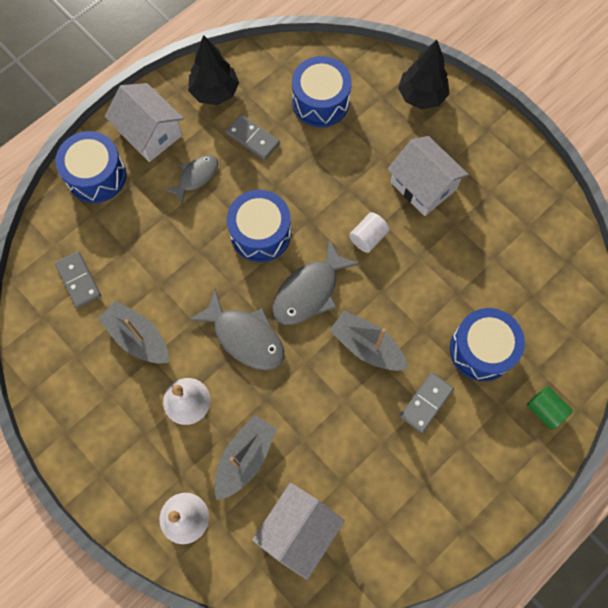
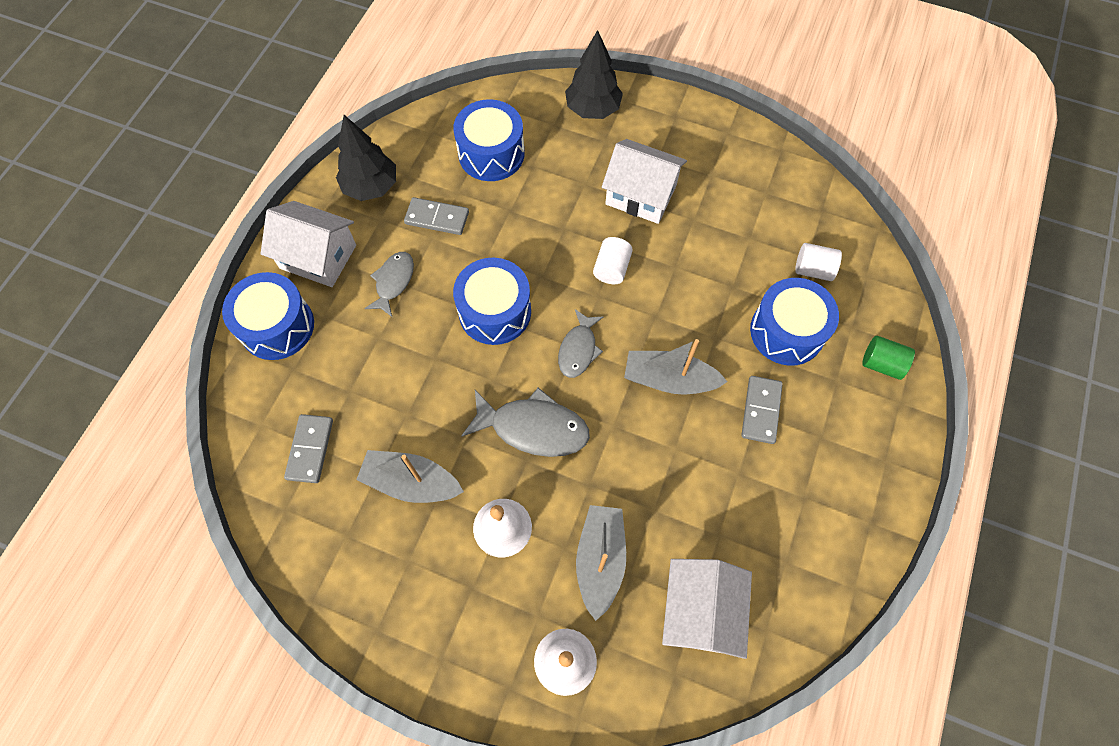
camera: 25 degrees left, 5 degrees down
grey domino [55,251,101,308] -> grey domino turned 60 degrees clockwise [284,414,333,483]
grey fish [272,239,360,325] -> grey fish [558,309,604,378], size x0.63
none -> white cylinder [795,243,842,281]

